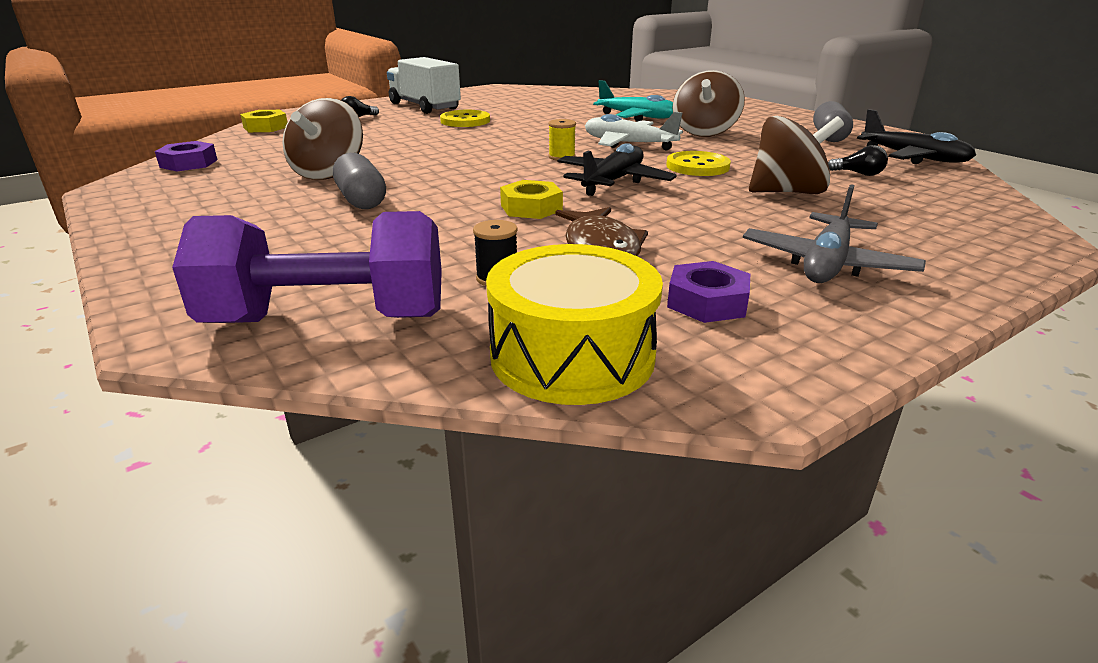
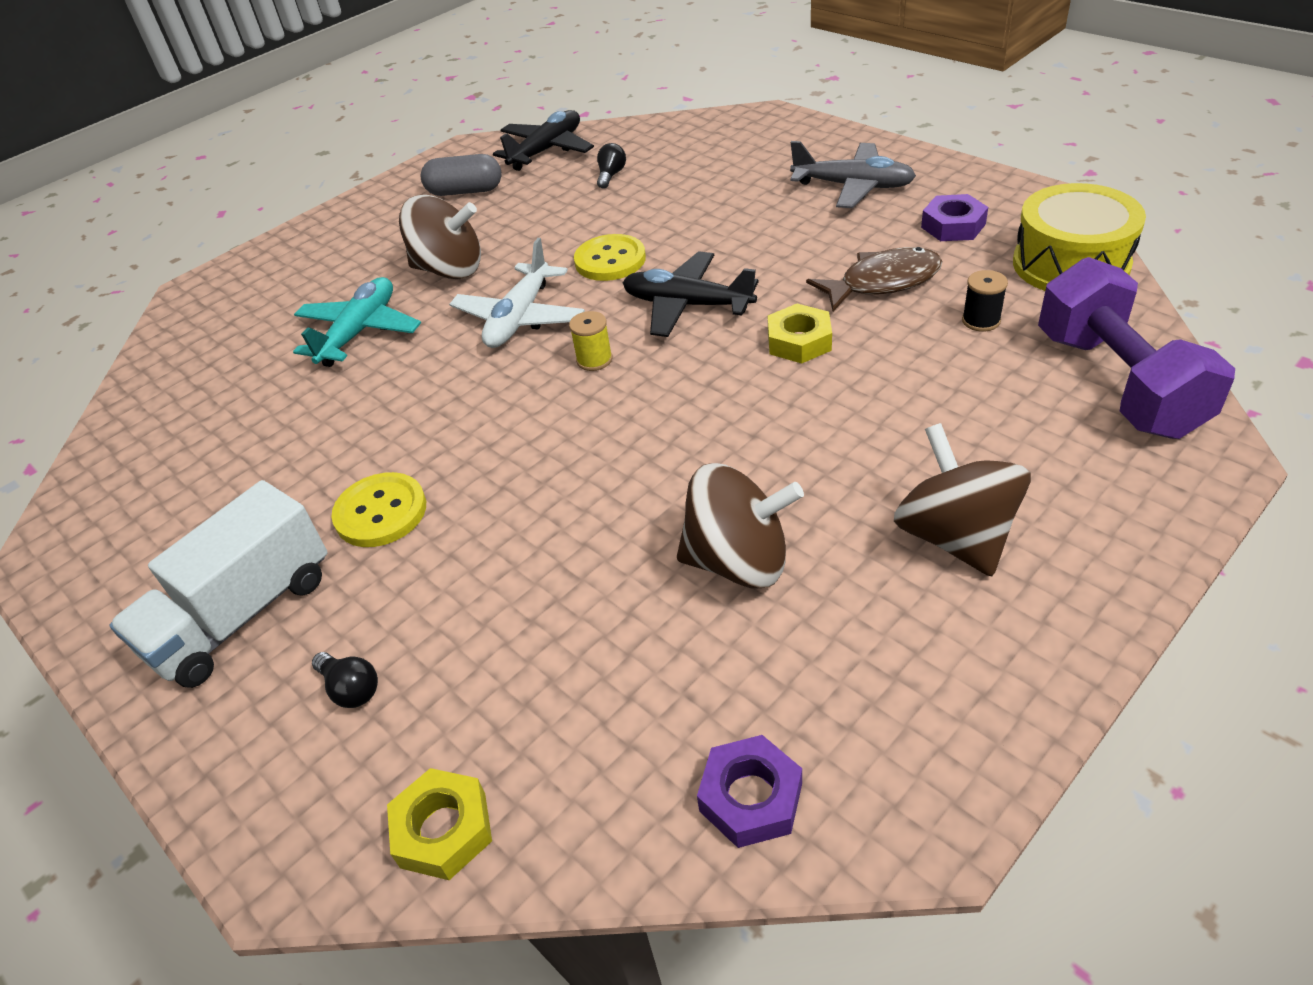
camera: 95 degrees left, 15 degrees up
grey capsule [333,153,386,209] -> none
brown spinning top [749,116,844,194] -> brown spinning top moved to [894,423,1031,576]

